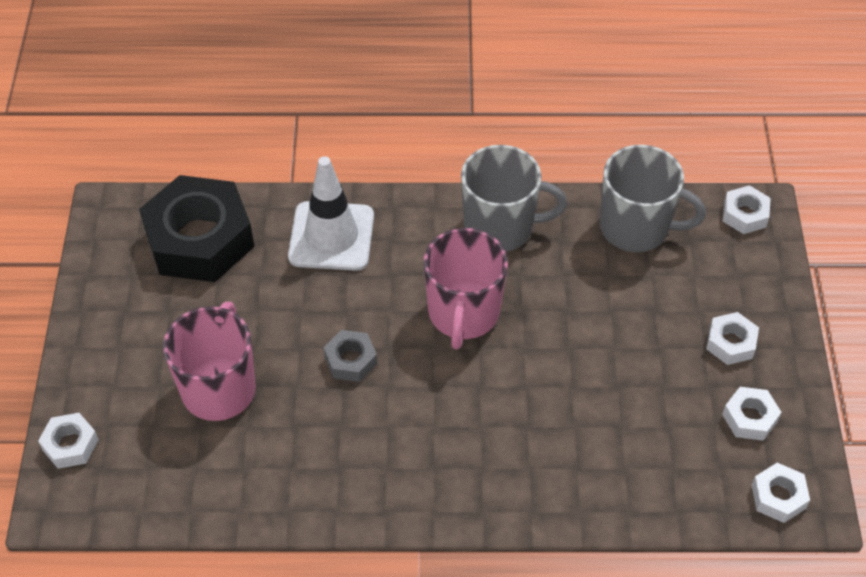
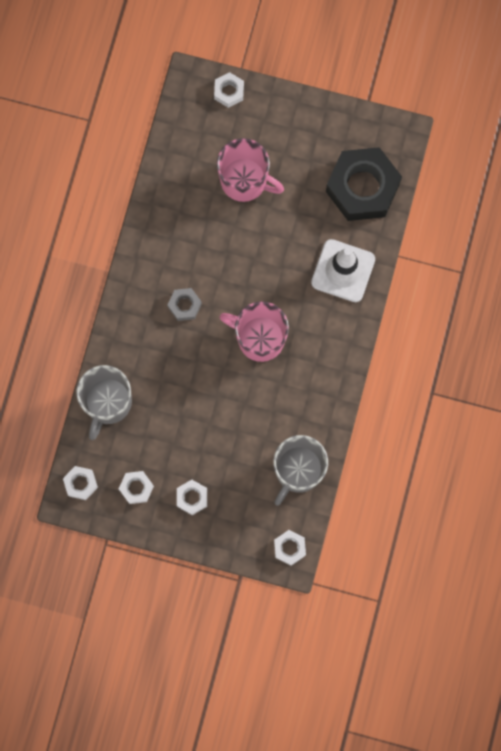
camera: 105 degrees right, 25 degrees up
grey nut [324,330,377,382] -> grey nut moved to [168,288,202,321]
grey mug [461,145,567,252] -> grey mug moved to [77,365,132,440]

